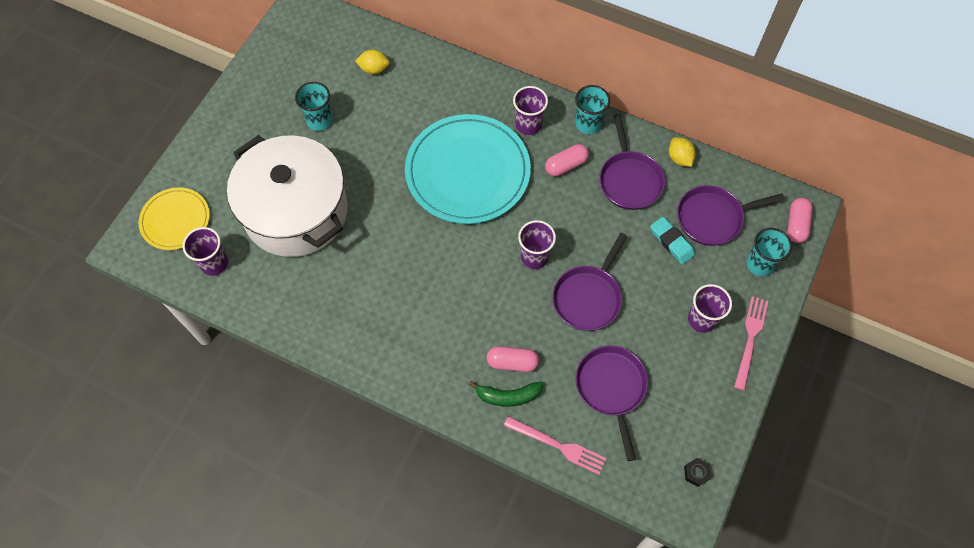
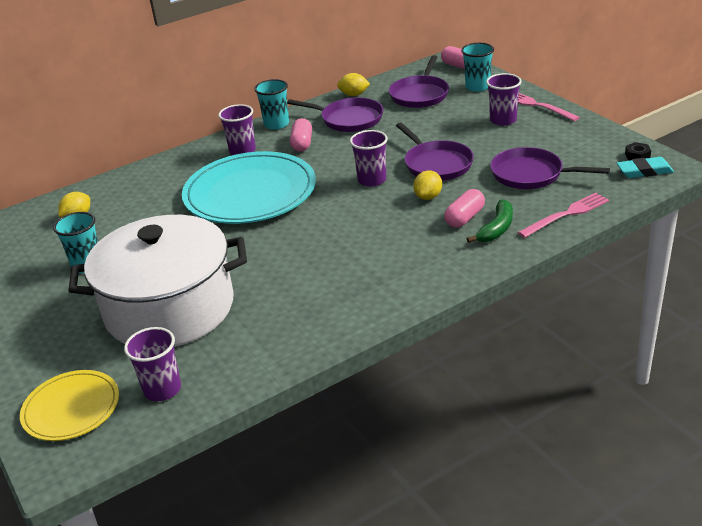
camera: 55 degrees left, 30 degrees down
turquoise eraser [650,217,695,264] -> turquoise eraser moved to [616,157,674,178]
none -> yellow lemon [413,170,442,200]

